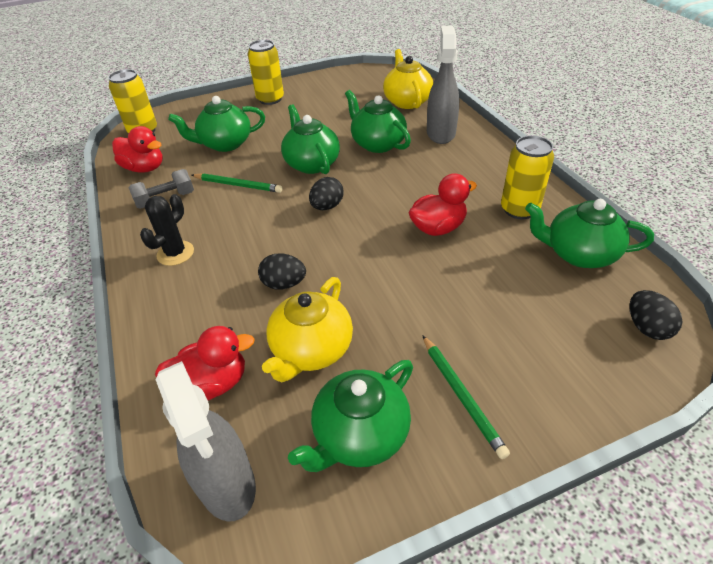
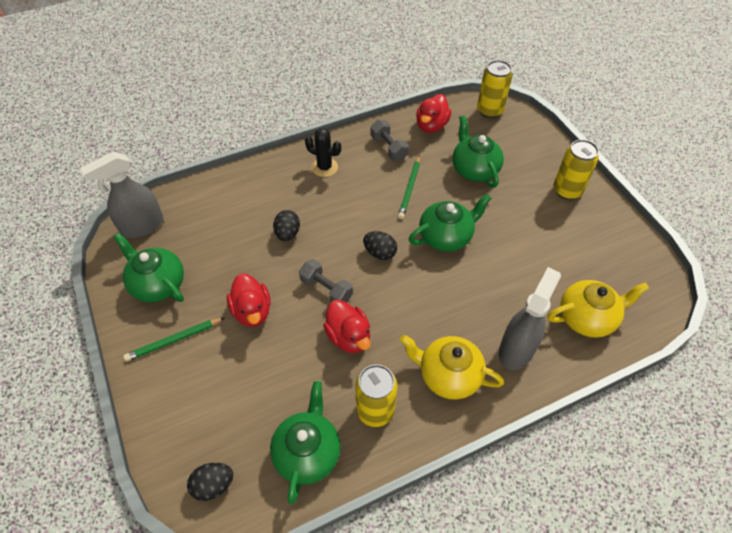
camera: 85 degrees right, 10 degrees up
red duck [155,326,255,400] -> red duck moved to [227,273,271,327]
yellow teapot [262,277,353,383] -> yellow teapot moved to [400,335,504,400]
green teapot [345,90,411,153] -> none
grey spray bottle [427,25,459,144] -> grey spray bottle turned 60 degrees counterclockwise [499,267,561,370]
none -> grey dumbbell [299,259,353,303]

